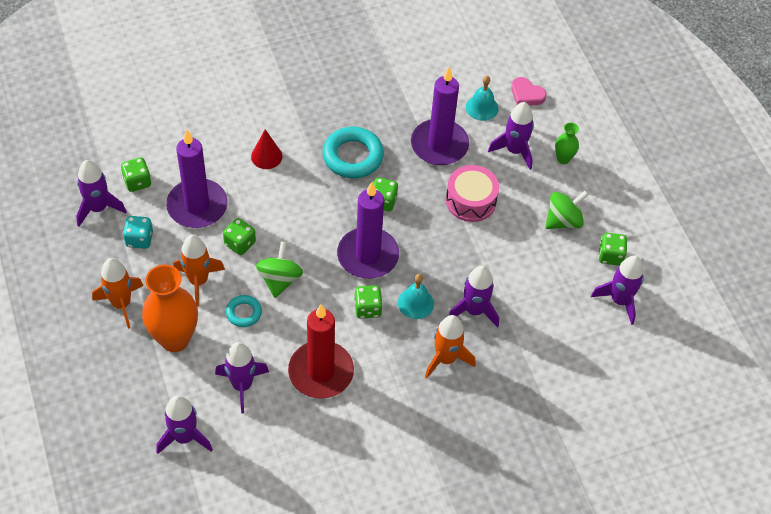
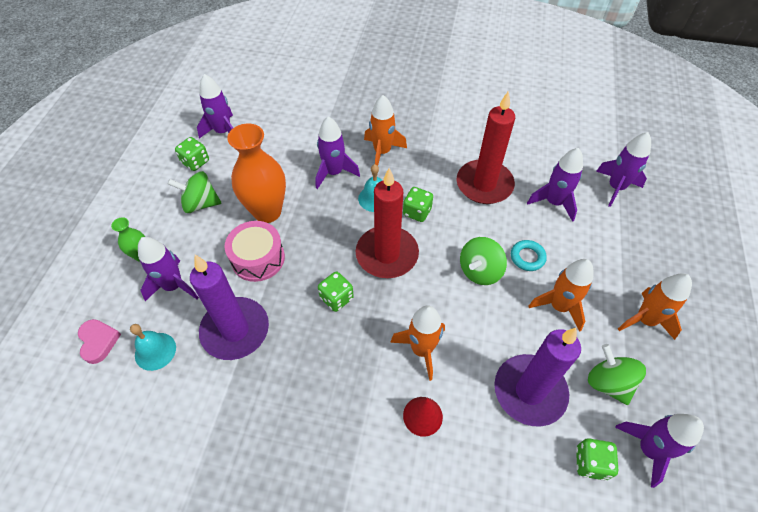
camera: 145 degrees left, 0 degrees up
turquoise dice [123,216,153,249] -> green spinning top [588,344,646,405]
orange vase [142,265,198,352] -> orange vase moved to [227,123,286,223]
green dice [223,218,256,255] -> none
turquoise ring [323,127,384,178] -> none
purple candle [337,182,399,279] -> red candle [355,168,419,278]
none -> orange rocket [390,305,445,381]

